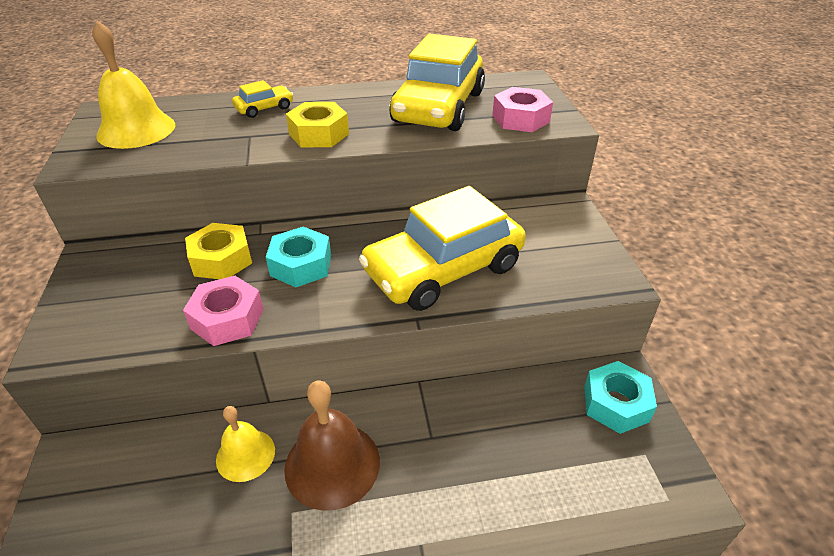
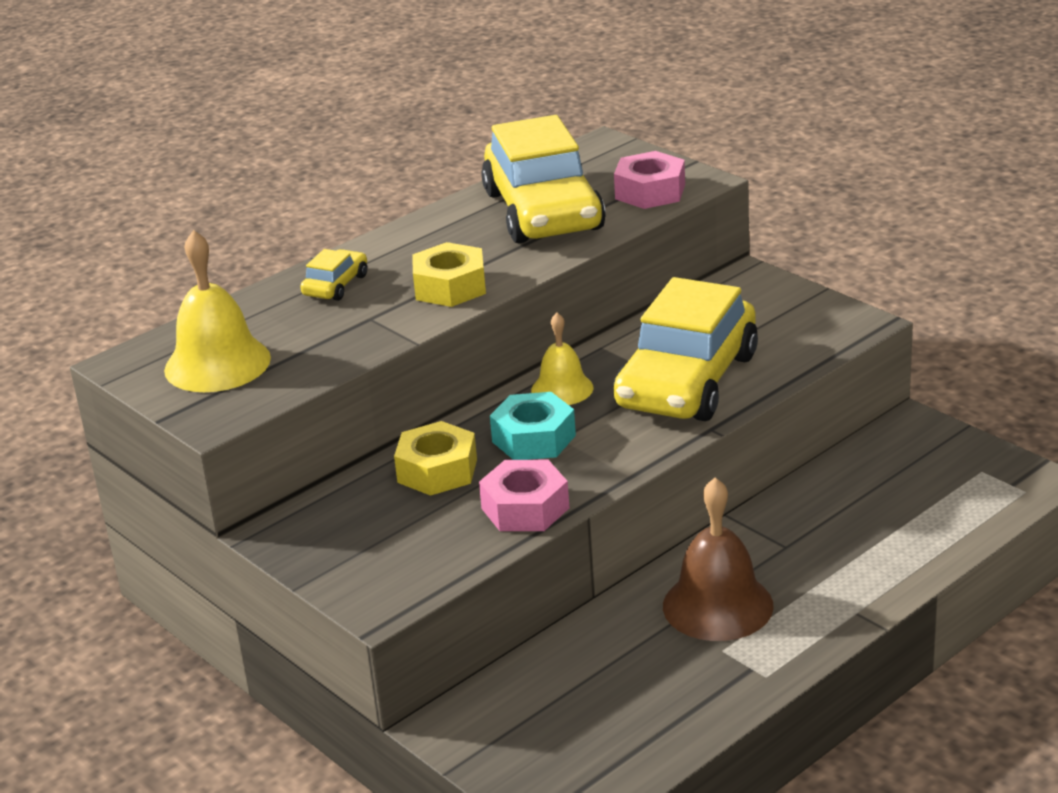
camera: 30 degrees left, 10 degrees down
yellow bell [216,406,275,482] -> yellow bell moved to [531,313,594,405]
turquoise nut [584,361,657,434] -> none

